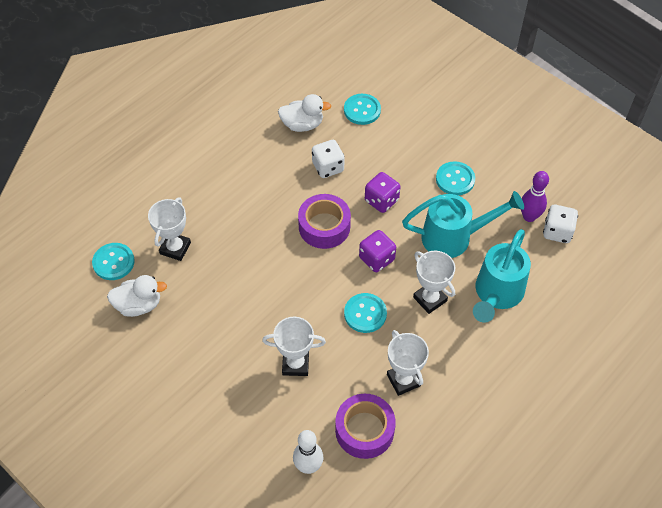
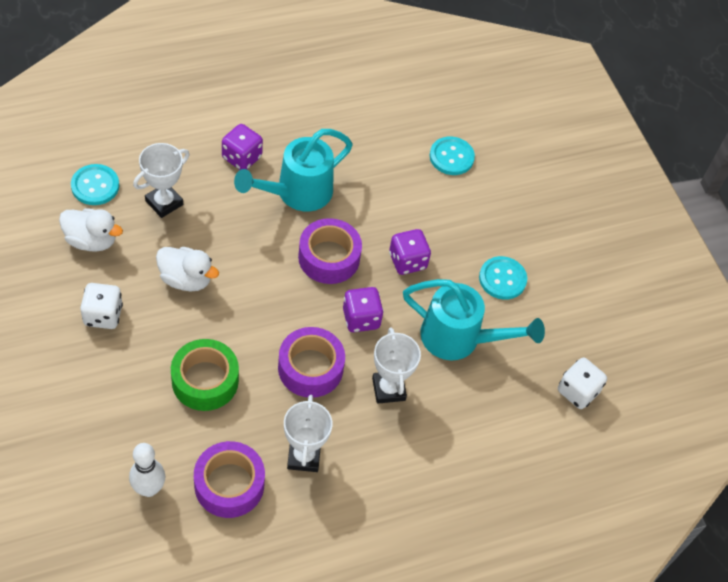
camera: 20 degrees right, 0 degrees up
white trophy [262,317,326,376] -> green tape [171,339,239,411]
white duck [278,94,331,132] -> white duck moved to [156,247,219,291]
white dice [312,140,345,178] -> white dice moved to [80,283,123,329]
turquoise button [344,293,387,333] -> purple tape [278,327,345,398]
turquoise watering can [473,229,531,323] -> turquoise watering can moved to [234,129,353,211]
purple bowling pin [521,171,549,222] -> none
none -> purple dice [222,124,263,170]

